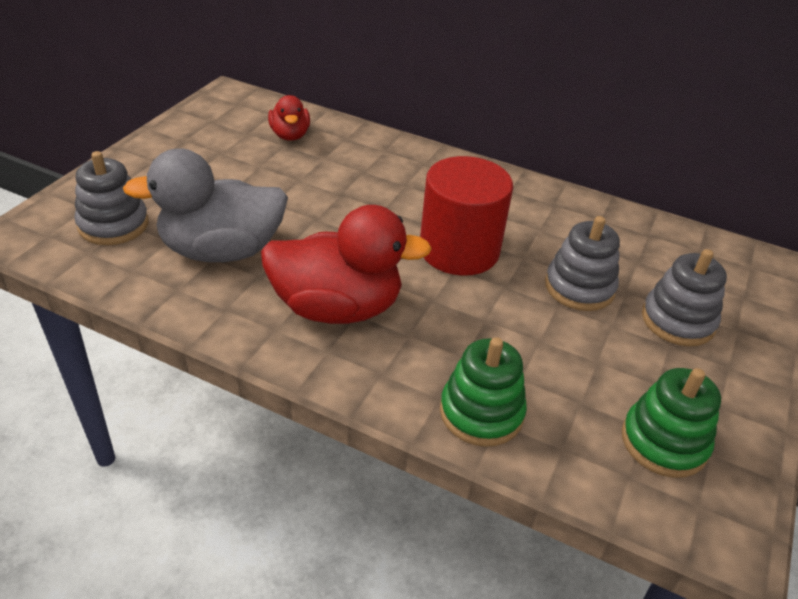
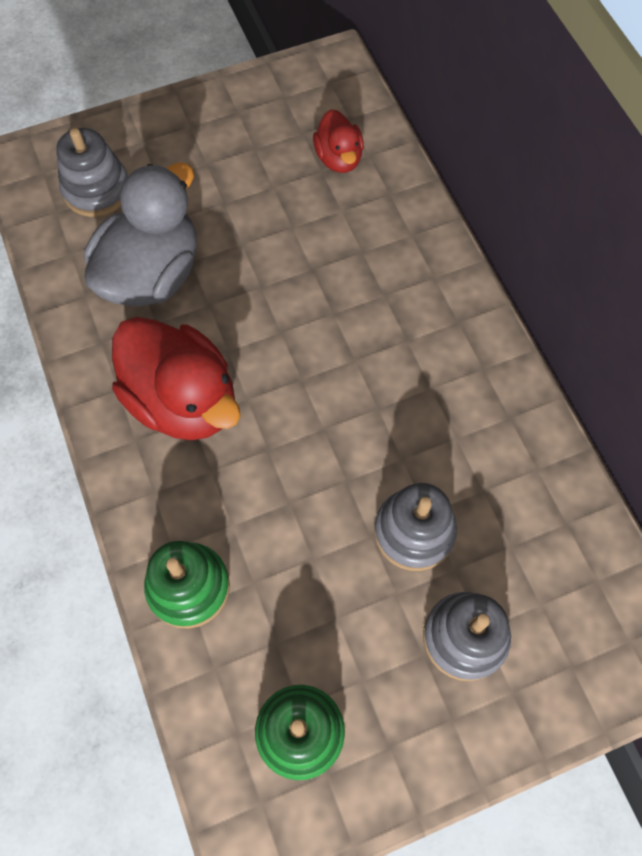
camera: 45 degrees right, 25 degrees up
grey duck [123,148,288,262] -> grey duck turned 90 degrees clockwise [84,162,197,306]
red duck [268,95,310,141] -> red duck turned 45 degrees counterclockwise [313,109,364,173]
red cylinder [420,156,513,276] -> none

